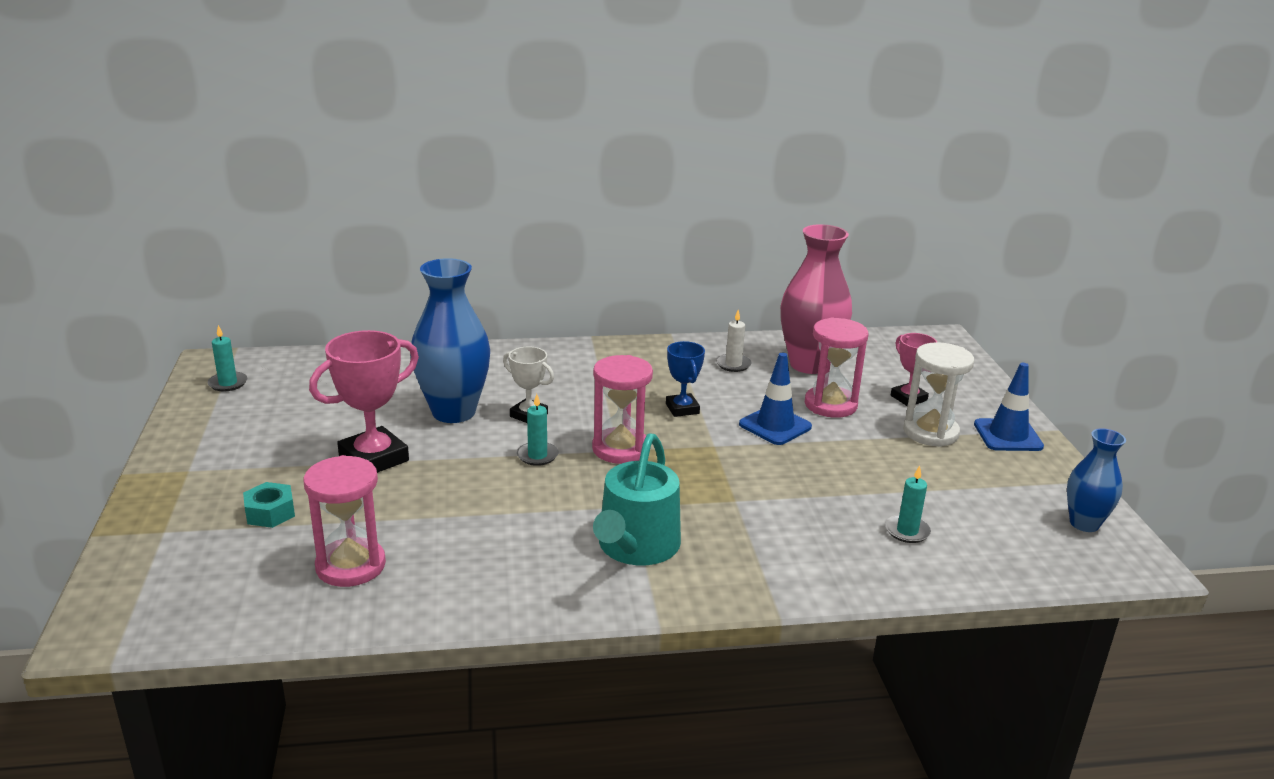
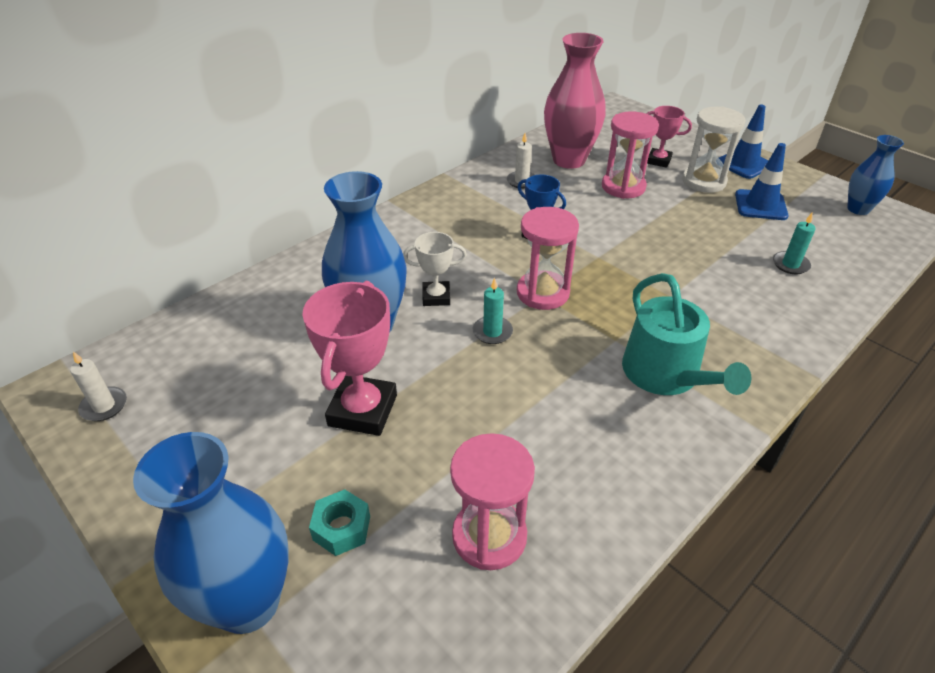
camera: 35 degrees left, 15 degrees up
turquoise candle [208,325,247,391] -> white candle [70,351,127,421]
blue traffic cone [739,353,812,445] -> blue traffic cone moved to [735,143,788,220]
none -> blue vase [133,432,289,634]

